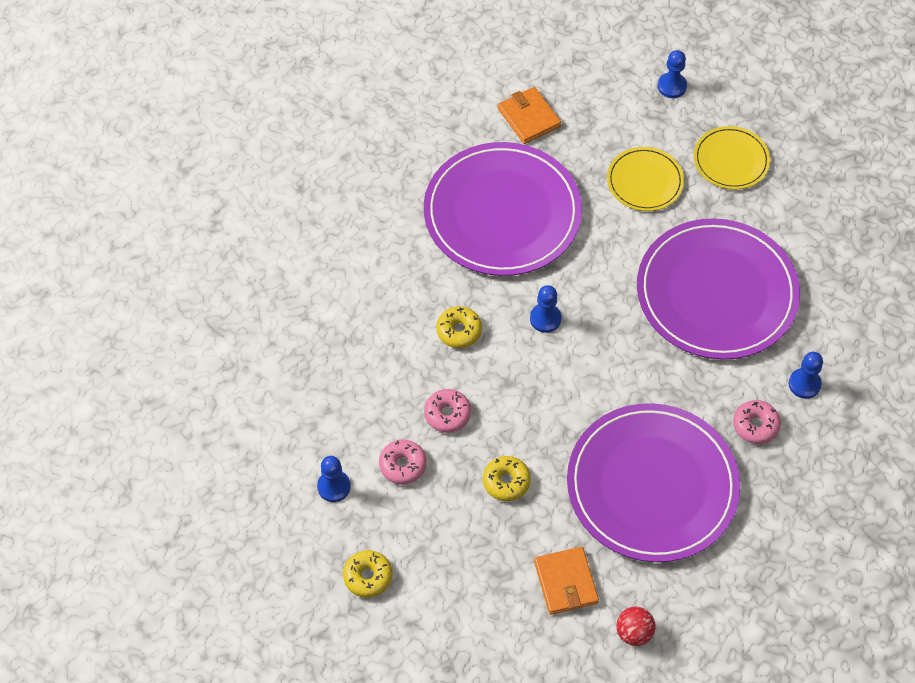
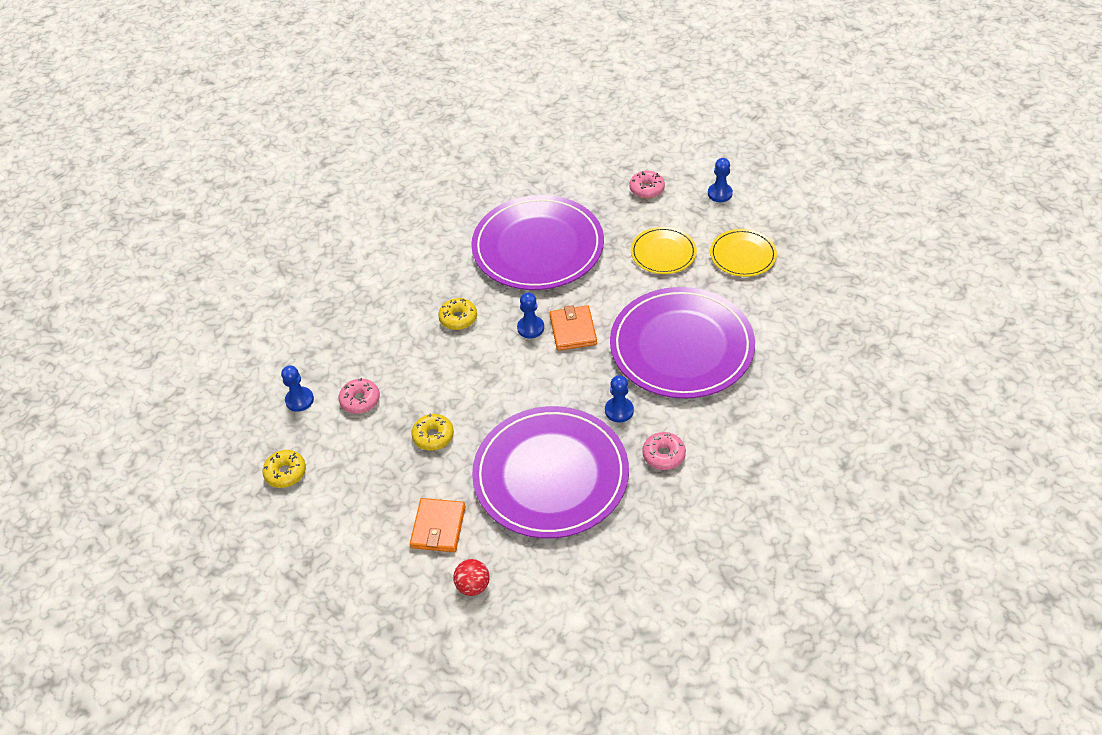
camera: 25 degrees right, 10 degrees down
pink donut [424,389,471,433] -> pink donut moved to [629,171,665,198]
orange wallet [498,87,561,144] -> orange wallet moved to [550,305,597,351]
blue pawn [788,352,823,399] -> blue pawn moved to [605,375,634,422]

